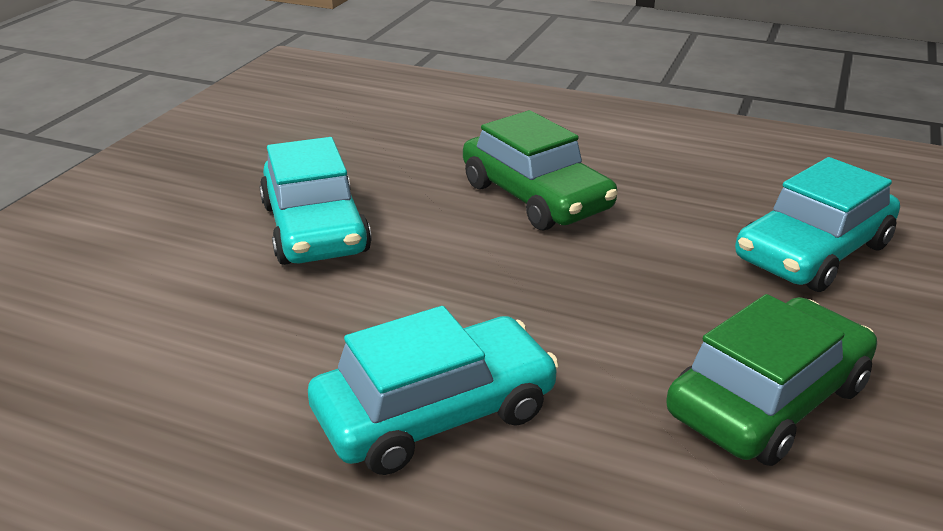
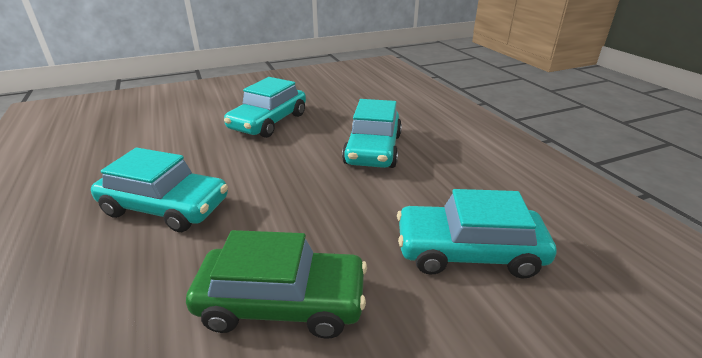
camera: 45 degrees right, 0 degrees up
green car [463,110,618,230] -> turquoise car [342,99,402,168]

